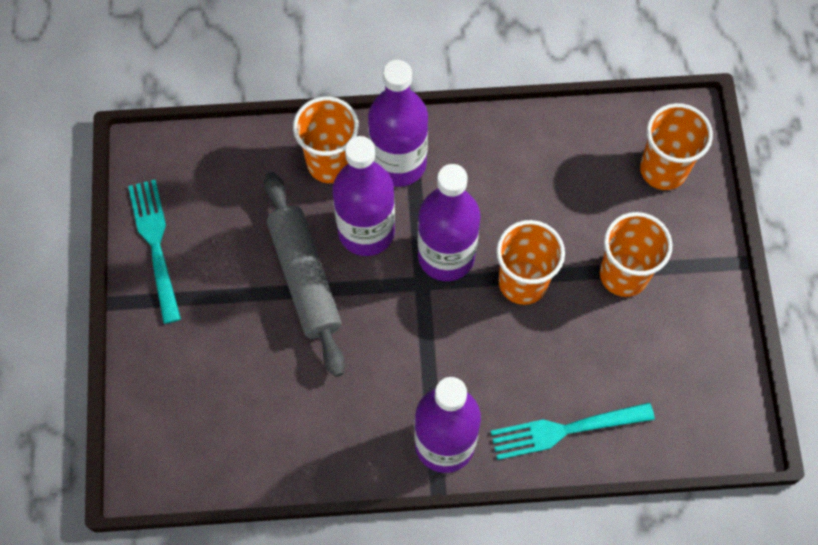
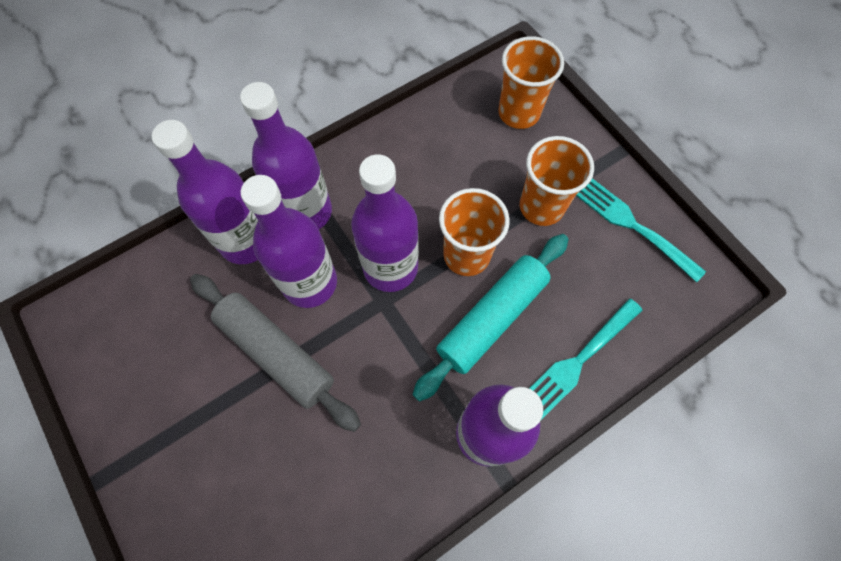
camera: 30 degrees left, 0 degrees up
turquoise fork [128,180,181,324] -> turquoise fork moved to [576,178,706,283]
orange cup [293,97,359,183] -> purple bottle [152,120,258,264]
none -> turquoise rolling pin [412,234,569,402]

